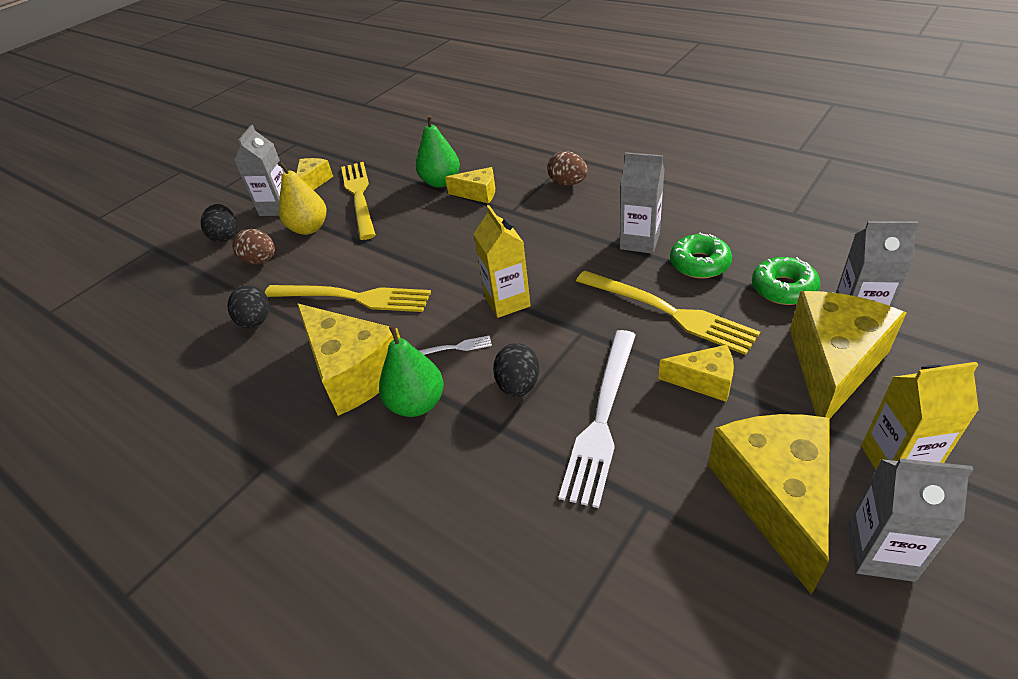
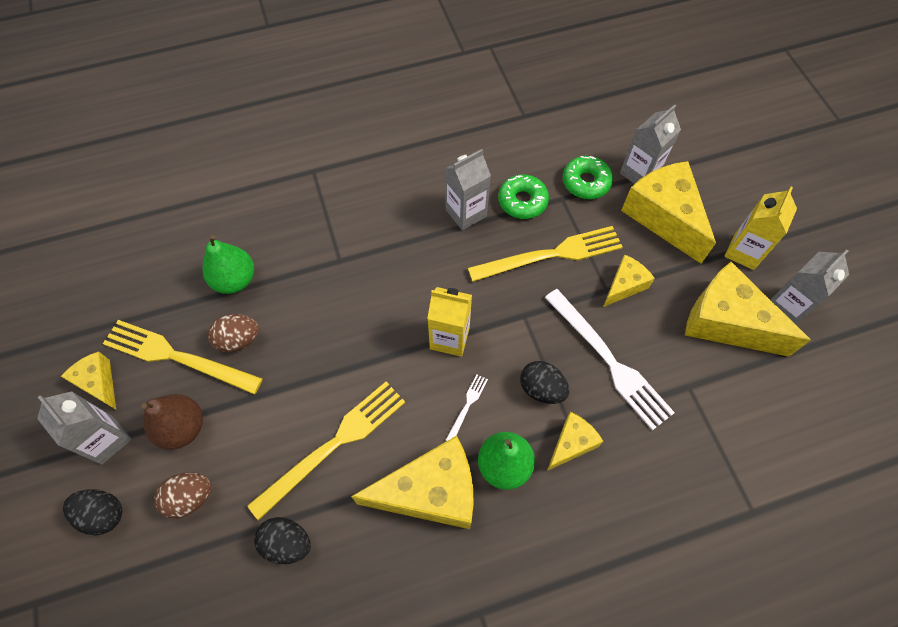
camera: 60 degrees left, 20 degrees up
yellow pear [278,161,326,235] -> brown pear [141,394,203,450]
yellow cheese [445,167,495,204] -> yellow cheese moved to [547,412,603,471]
brown egg [547,151,588,186] -> brown egg moved to [208,314,259,352]

